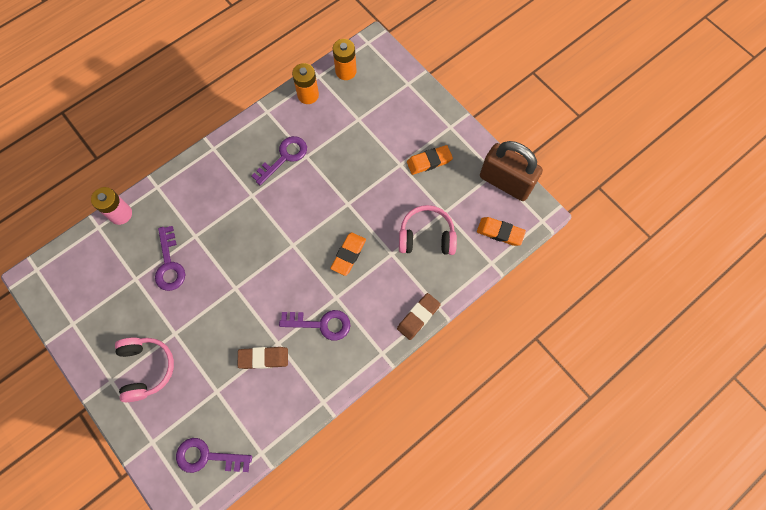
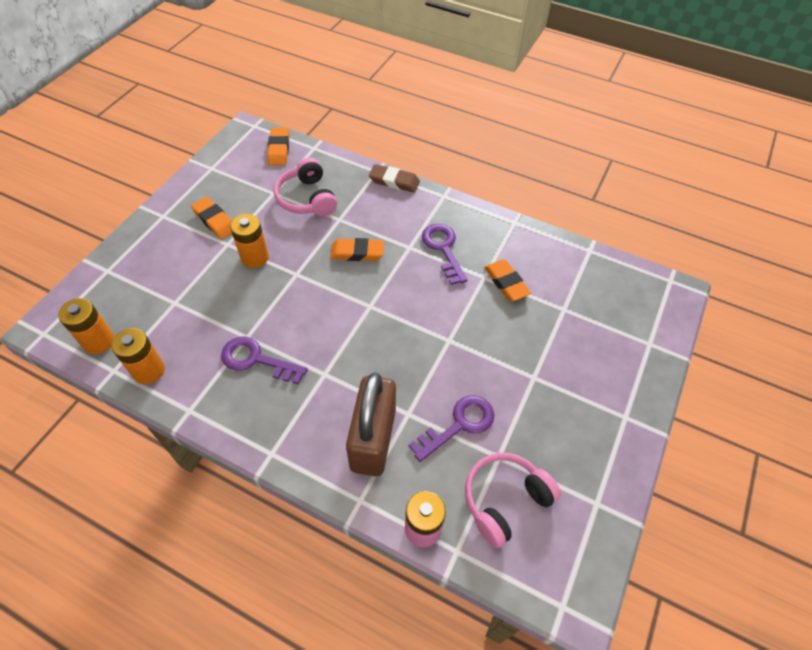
camera: 115 degrees left, 15 degrees down
pink headphones [115,337,174,402] -> pink headphones moved to [465,453,561,548]
purple key [176,438,252,473] -> none
brown eraser [238,347,288,369] -> orange eraser [484,260,531,301]
brown padlock [480,141,543,201] -> brown padlock moved to [346,373,396,477]
none -> orange battery [230,214,269,268]

